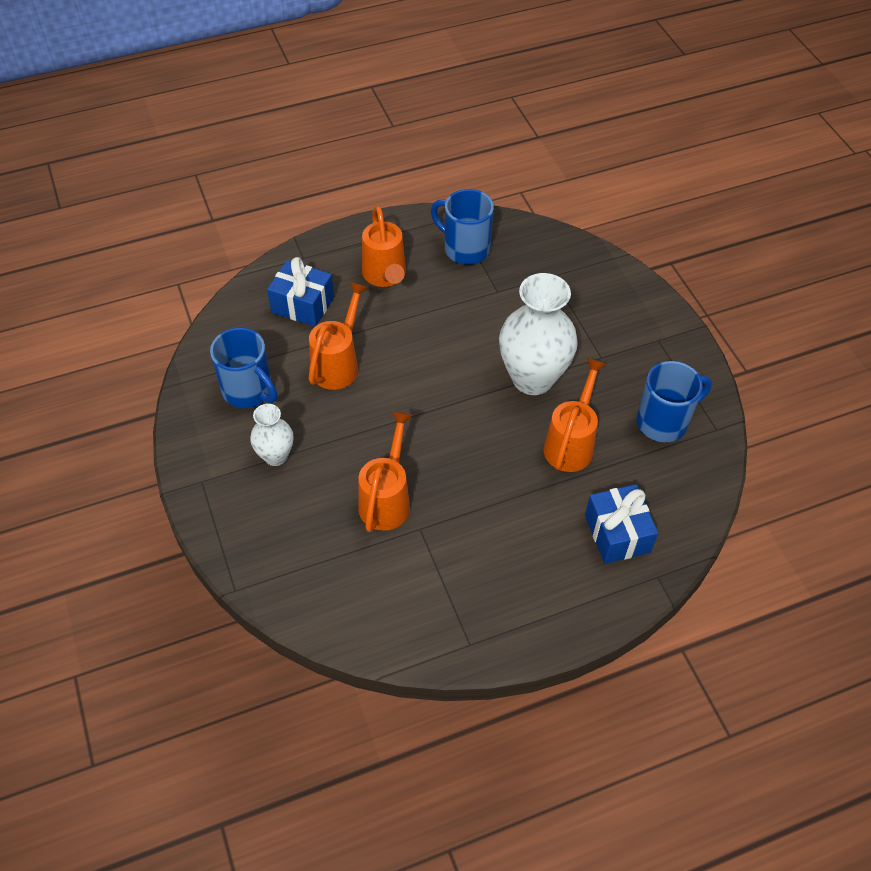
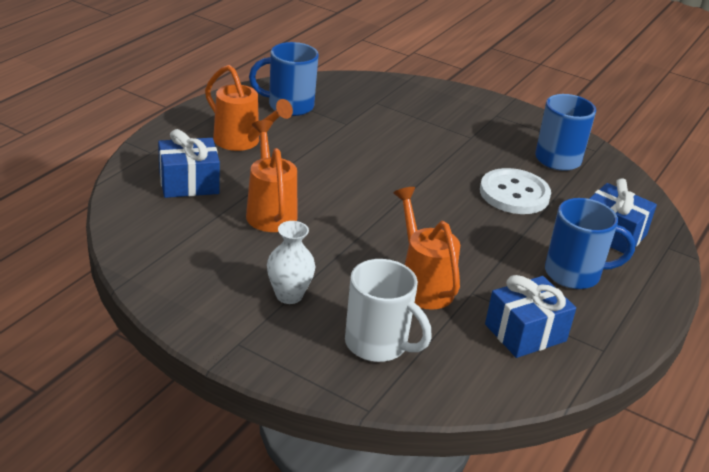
camera: 40 degrees left, 20 degrees down
blue mug [210,327,277,408] -> blue mug moved to [545,198,635,289]
white vase [499,273,578,395] -> none
orange watering can [544,358,607,472] -> white button [480,168,551,214]
none -> white mug [345,259,432,362]
none -> blue gift [485,275,576,358]

